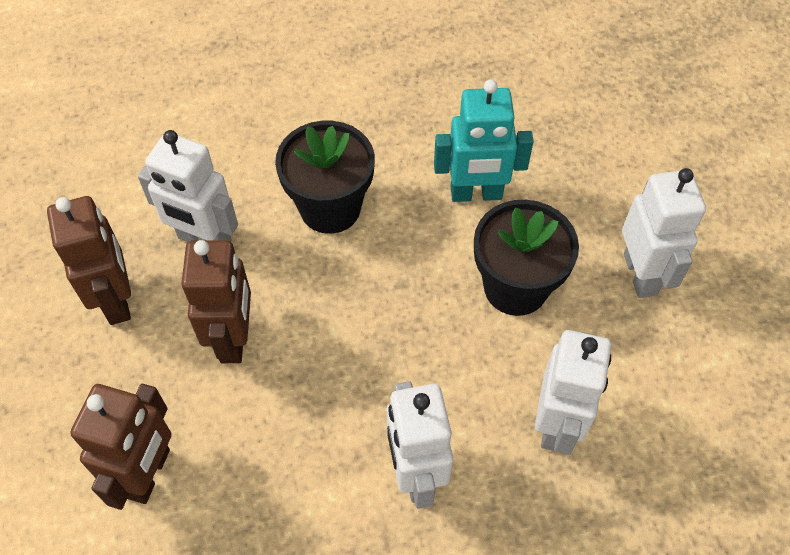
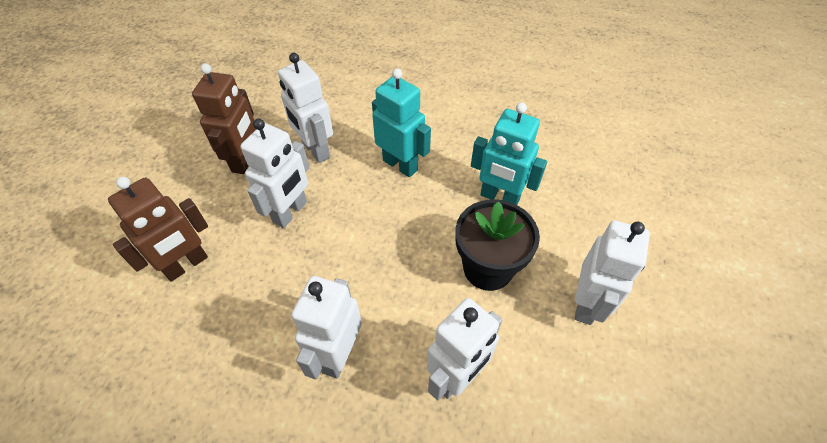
camera: 30 degrees right, 5 degrees down
brown robot [181,240,251,363] -> white robot [240,119,310,228]
black flower pot [275,121,375,234] -> turquoise robot [372,68,431,177]

